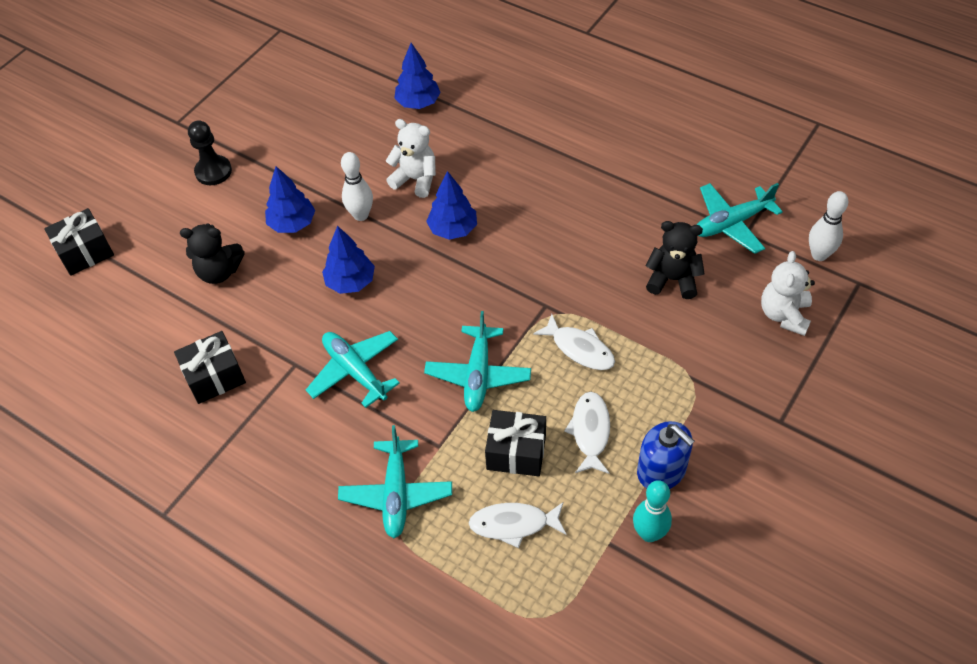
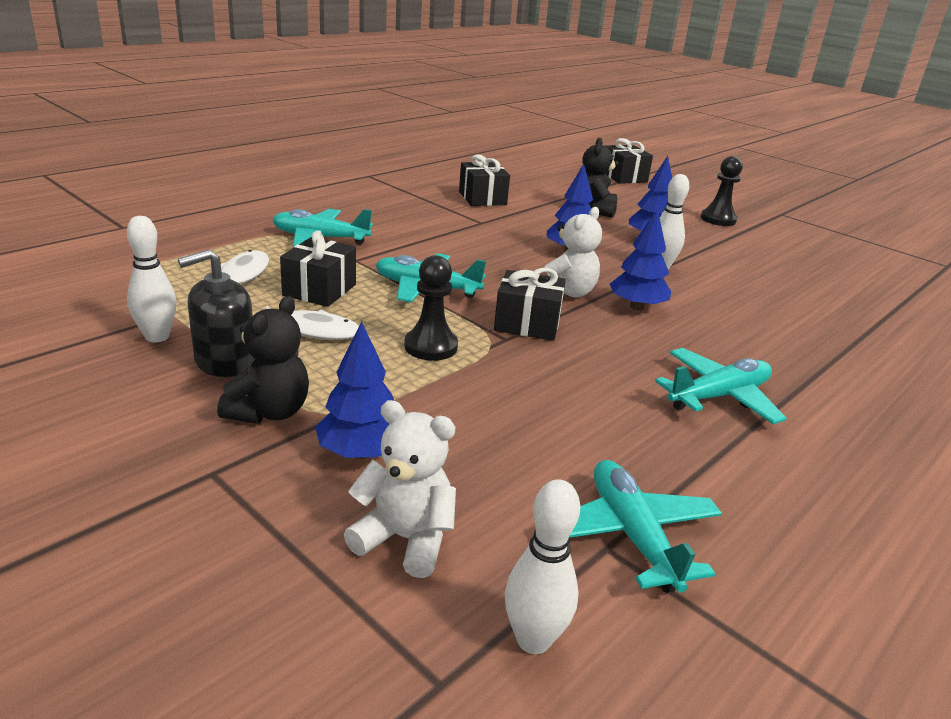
camera: 95 degrees right, 25 degrees down
turquoise plane [306,331,400,408] -> turquoise plane moved to [655,348,787,424]
white teddy bear [386,119,436,198] -> white teddy bear moved to [545,207,602,297]
blue tree [394,43,441,109] -> blue tree moved to [315,322,394,459]
white fish [533,314,615,370] -> black pawn [404,255,458,361]
turquoise bowling pin [633,480,672,542] -> white bowling pin [127,216,177,342]
blue soap dispenser [637,421,695,489] -> black soap dispenser [178,249,255,377]
black teddy bear [645,221,705,299] -> black teddy bear moved to [217,296,309,424]
none -> black gift [494,268,566,341]

